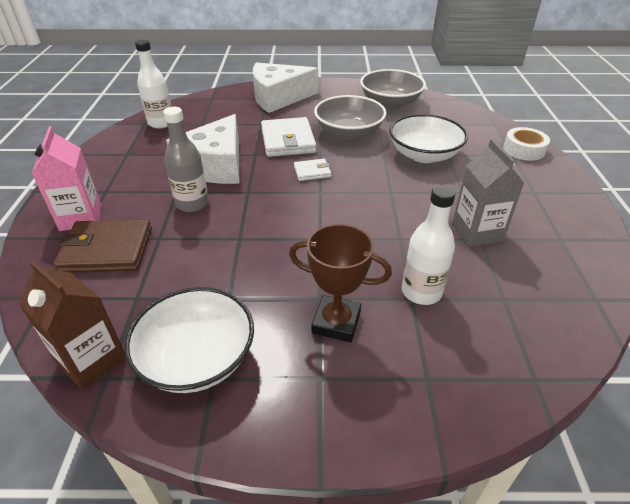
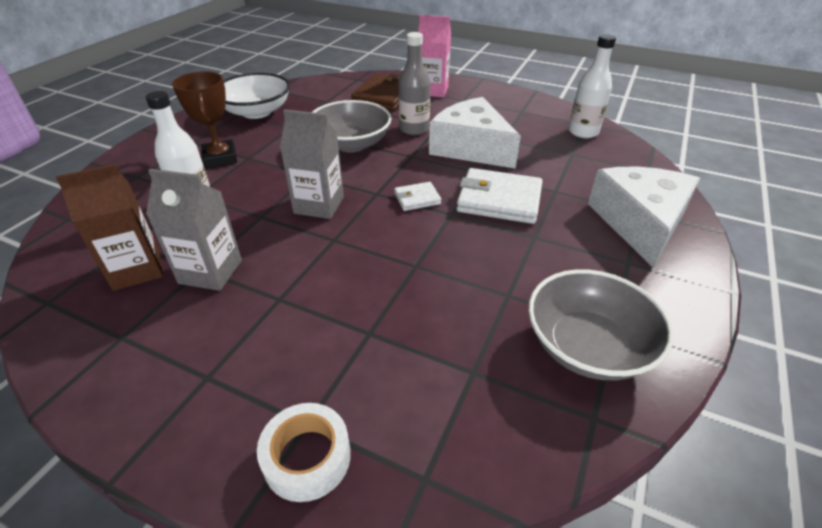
camera: 115 degrees right, 0 degrees up
brown carton [18,260,126,390] -> brown carton moved to [56,164,163,291]
brown trophy [289,224,392,342] -> brown trophy turned 60 degrees counterclockwise [172,71,237,168]
white wallet [294,159,331,181] -> white wallet turned 60 degrees clockwise [394,182,442,211]
grey bowl [314,95,386,140] -> grey bowl moved to [312,100,391,152]
white bowl [389,114,468,163] -> none
none -> grey carton [280,109,344,219]

